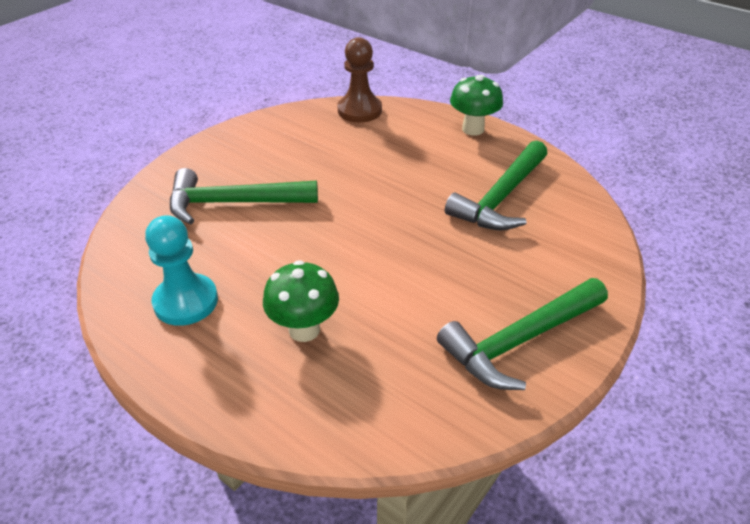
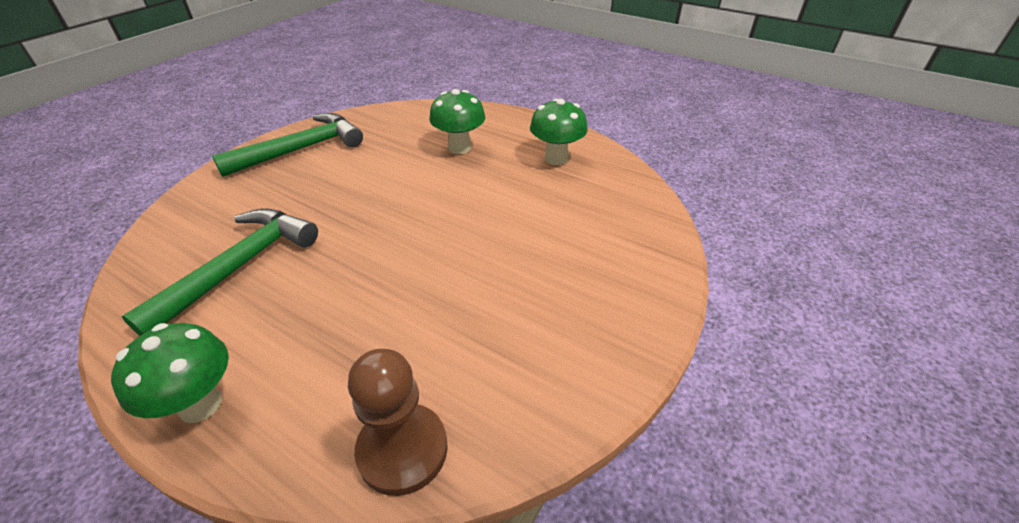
camera: 175 degrees right, 0 degrees up
turquoise pawn [145,215,218,326] -> green mushroom [530,99,588,165]
green hammer [170,168,318,225] -> none

